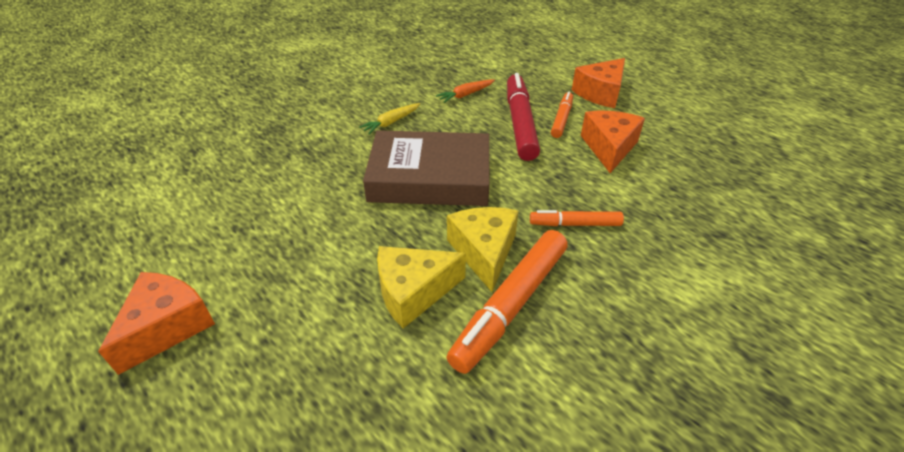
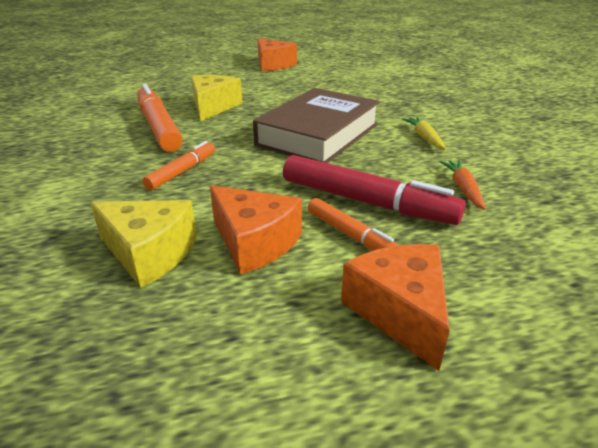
camera: 120 degrees right, 10 degrees down
yellow cheese [447,207,518,292] -> yellow cheese moved to [90,200,197,288]

